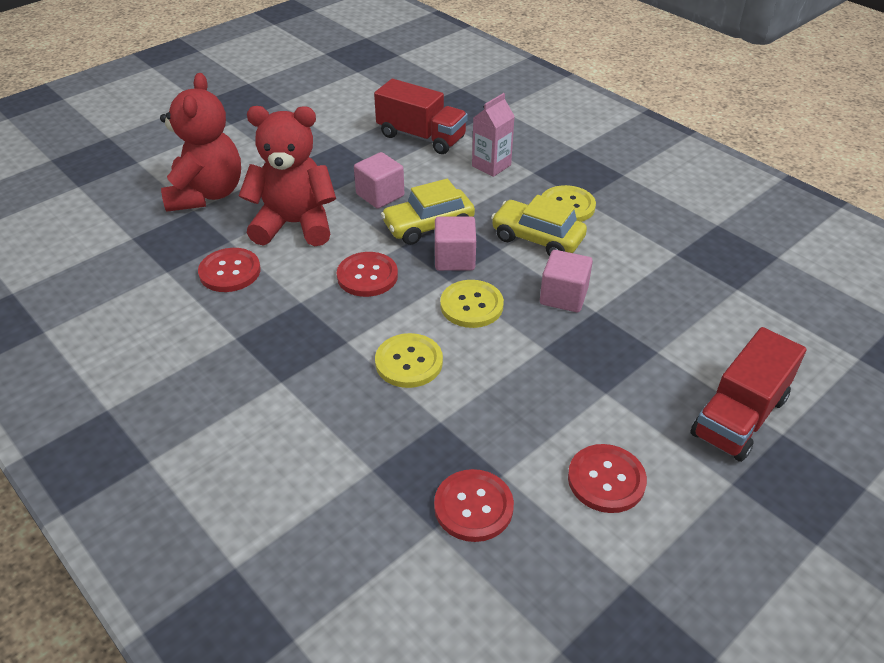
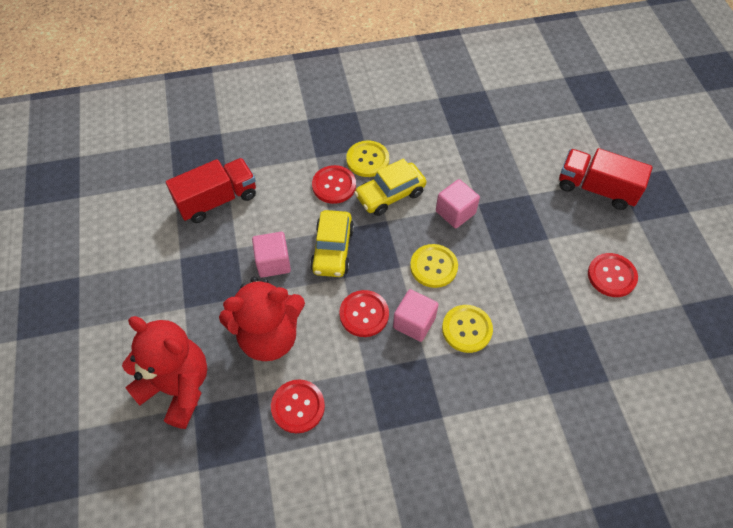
camera: 60 degrees left, 15 degrees up
red teddy bear [239,106,336,246] -> red teddy bear turned 135 degrees counterclockwise [219,277,305,361]
red button [434,469,514,542] -> red button moved to [312,165,356,204]
pink cube [435,216,476,271] -> pink cube moved to [393,289,439,342]
pink carton [472,93,515,177] -> none
red truck [691,327,807,462] -> red truck turned 135 degrees clockwise [559,148,653,210]

